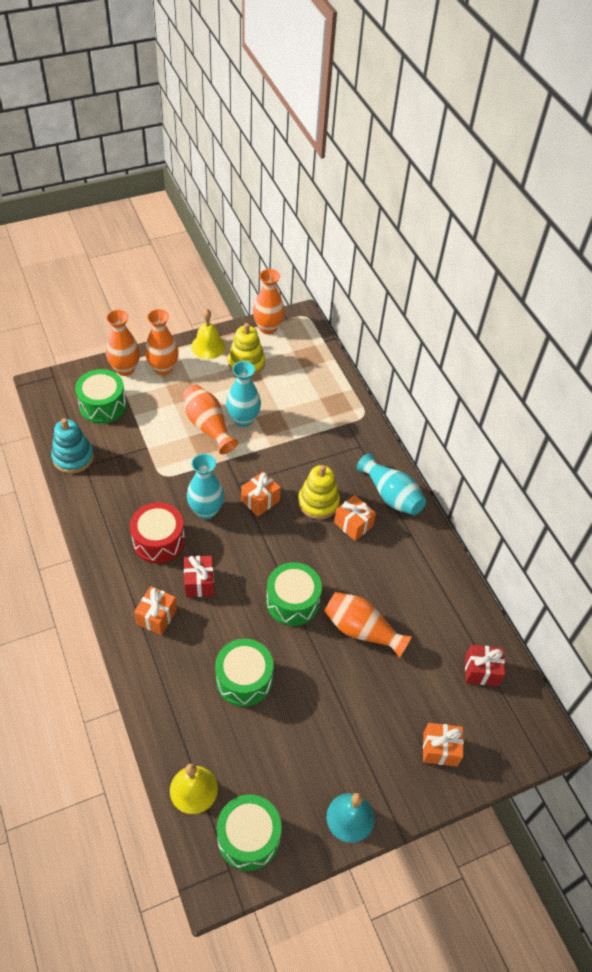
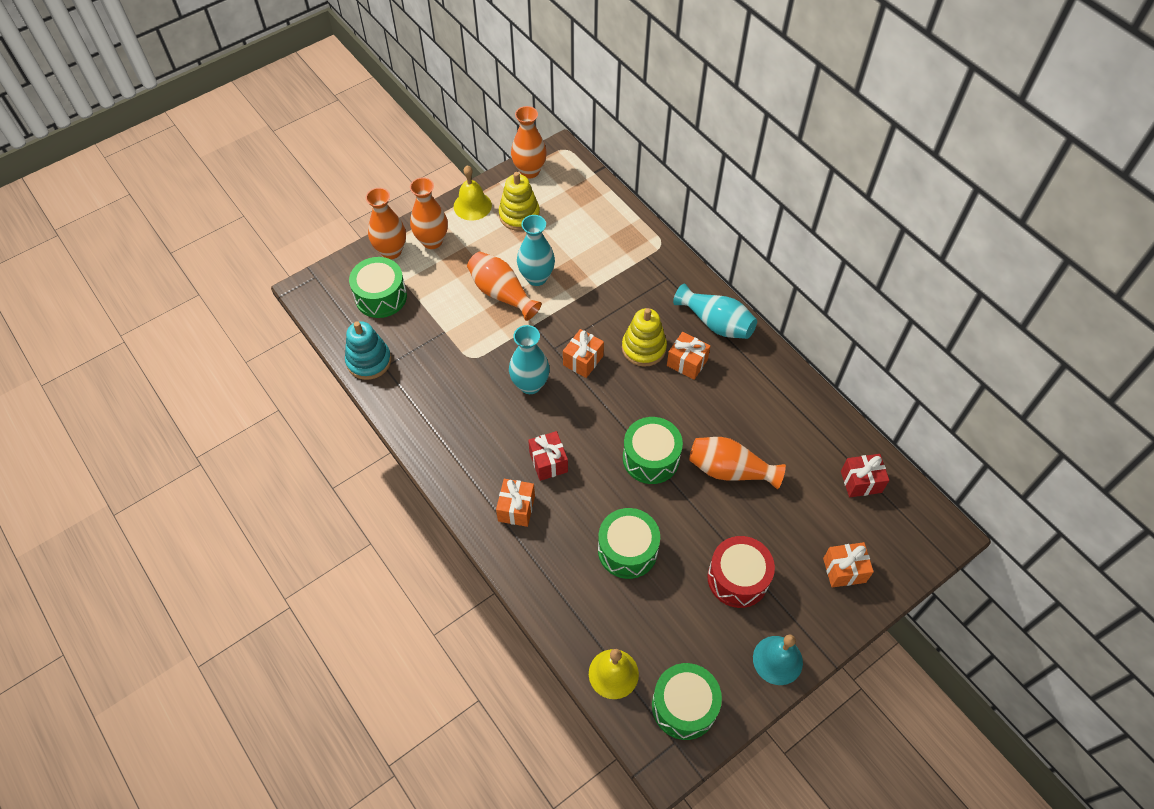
camera: 10 degrees left, 5 degrees up
red drum [130,502,185,563] -> red drum moved to [708,536,775,608]

